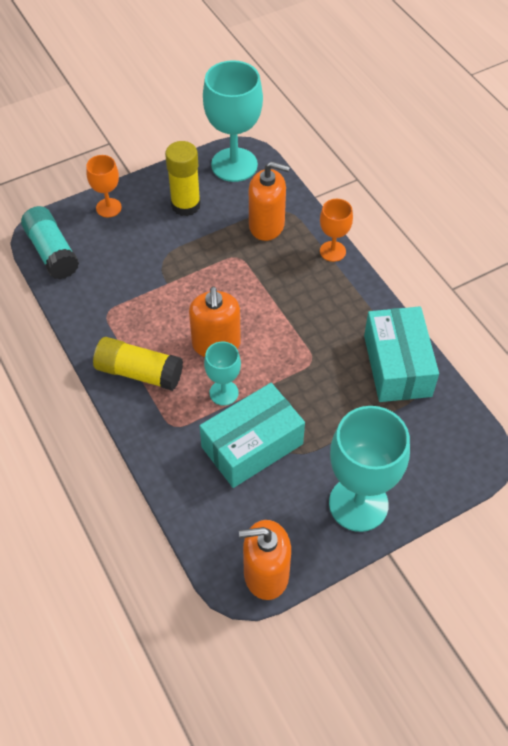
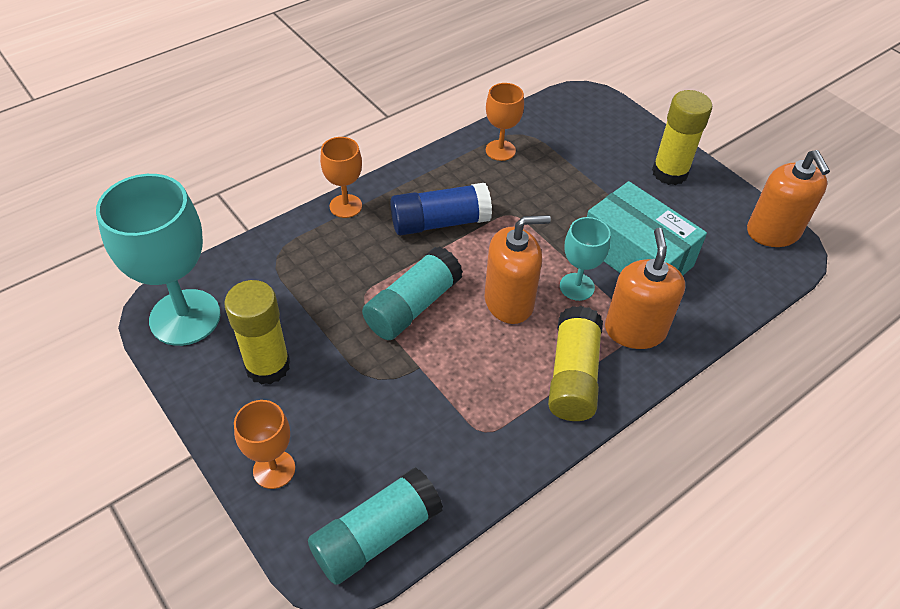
camera: 100 degrees left, 5 degrees down
orange soap dispenser [249,161,290,241] -> orange soap dispenser moved to [605,228,685,349]
turquoise goblet [329,406,410,532] -> yellow glue stick [652,90,712,185]
turquoise box [364,306,439,402] -> orange goblet [486,83,524,161]
none -> turquoise glue stick [362,246,463,340]
none -> blue glue stick [390,183,492,235]

